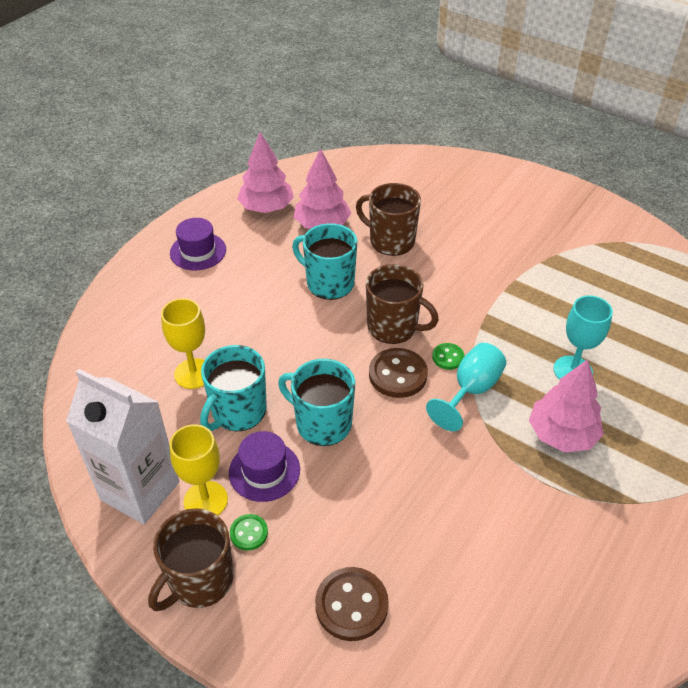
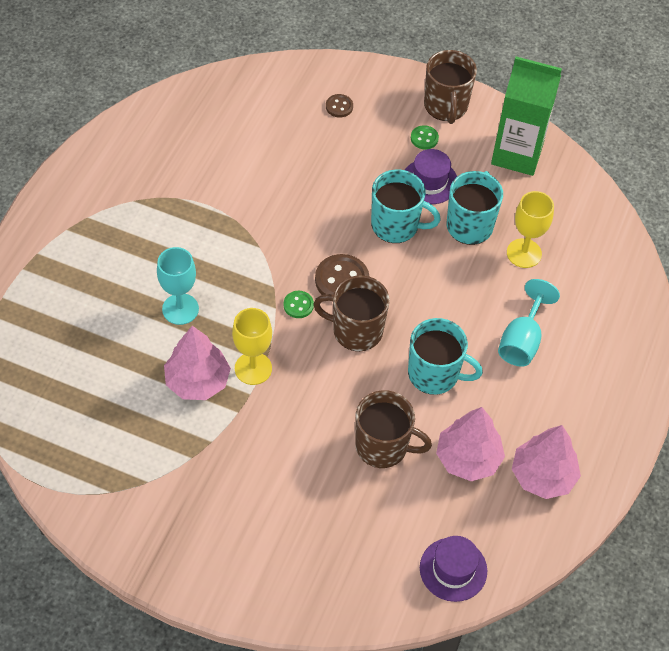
camera: 165 degrees right, 10 degrees up
white carton [66,369,179,524] -> green carton [491,57,562,176]
brown mug [148,508,233,611] -> brown mug turned 150 degrees clockwise [424,50,477,124]
yellow goblet [169,424,228,515] -> yellow goblet moved to [232,308,272,385]
purple hat [170,218,226,270] -> purple hat moved to [420,536,487,602]
brown button [315,567,389,641] -> brown button [326,94,353,117], size x0.55
turquoise goblet [426,343,506,431] -> turquoise goblet moved to [498,279,560,366]
pink tree [529,359,604,452] -> pink tree moved to [164,326,231,400]

